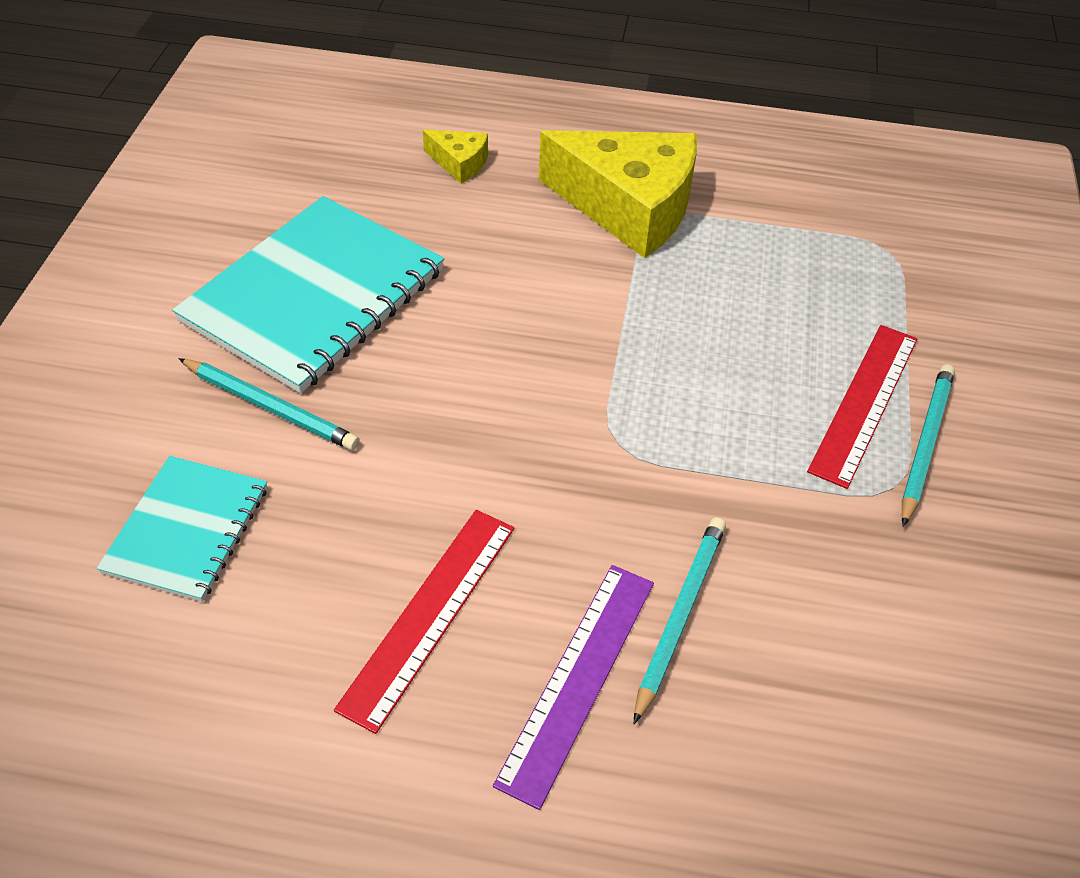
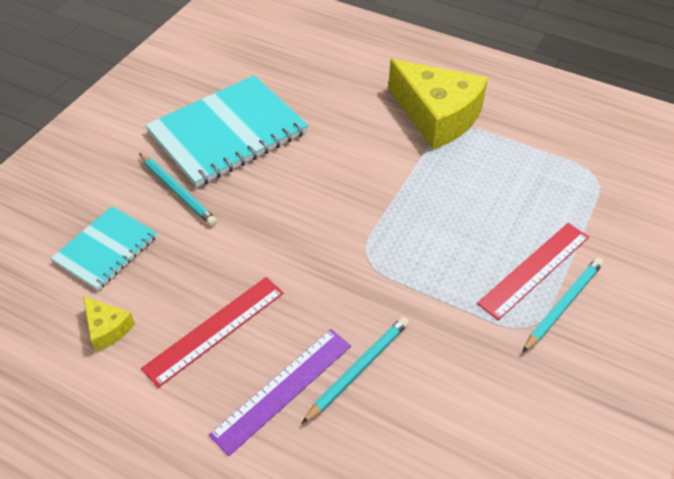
camera: 20 degrees right, 0 degrees up
yellow cheese [423,130,488,184] -> yellow cheese moved to [83,296,135,351]

